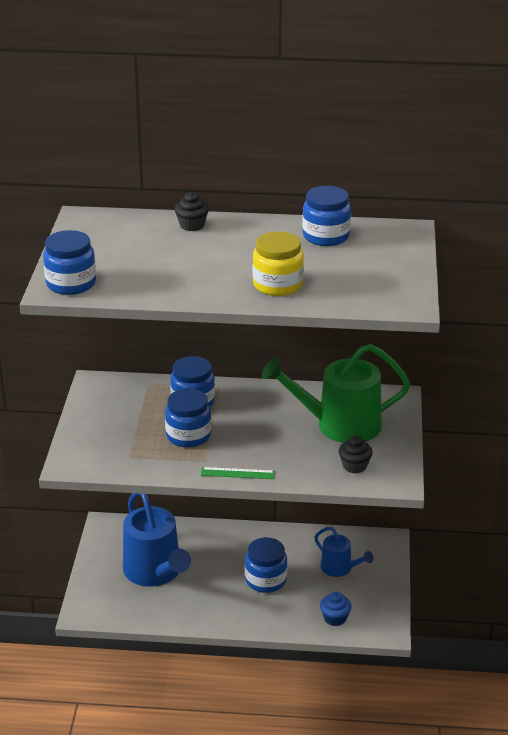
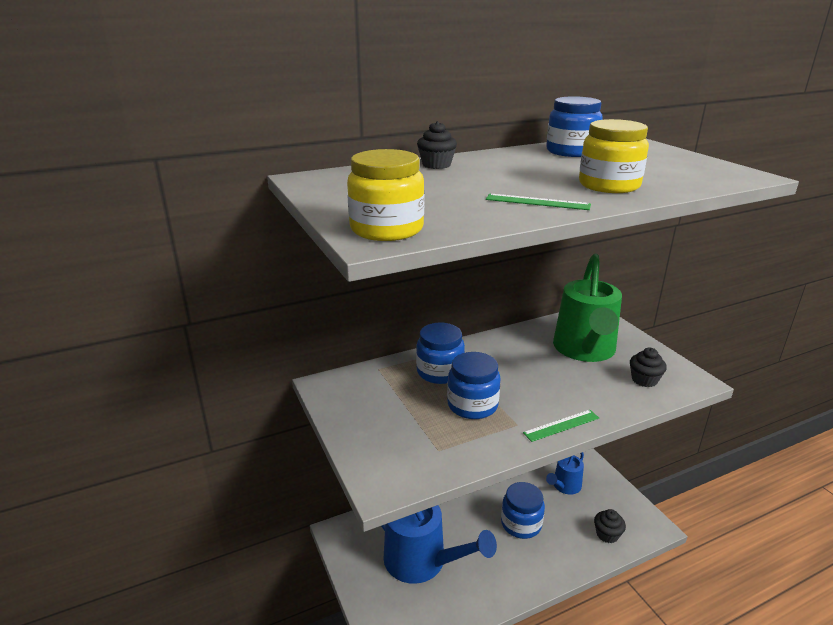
camera: 30 degrees left, 5 degrees down
blue jar [43,230,96,295] -> yellow jar [347,149,424,241]
green watering can [262,344,410,443] -> green watering can turned 45 degrees counterclockwise [553,254,622,362]
blue watering can [314,527,373,577] -> blue watering can turned 120 degrees clockwise [546,452,584,495]
blue cupcake [320,592,351,626] -> black cupcake [594,509,626,543]
none -> green ruler [486,194,591,210]

